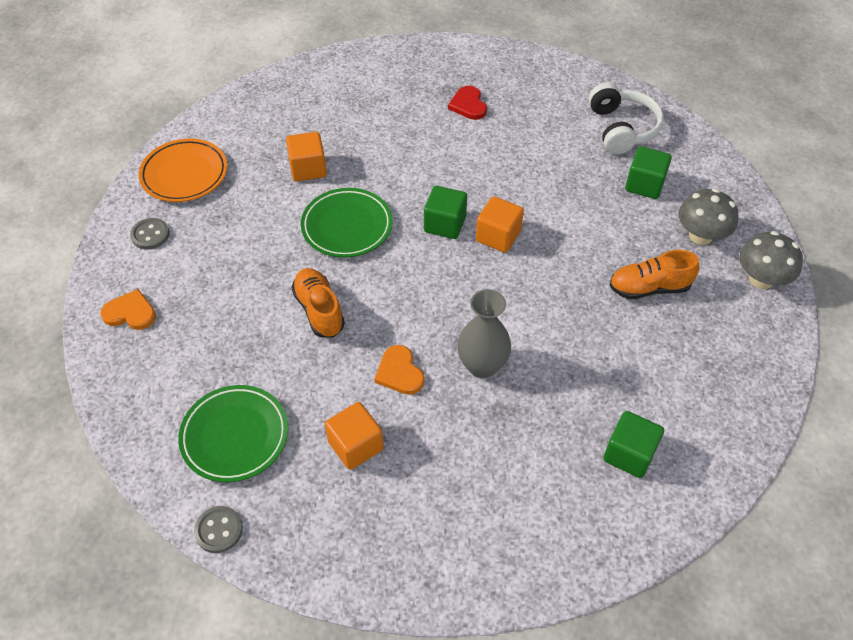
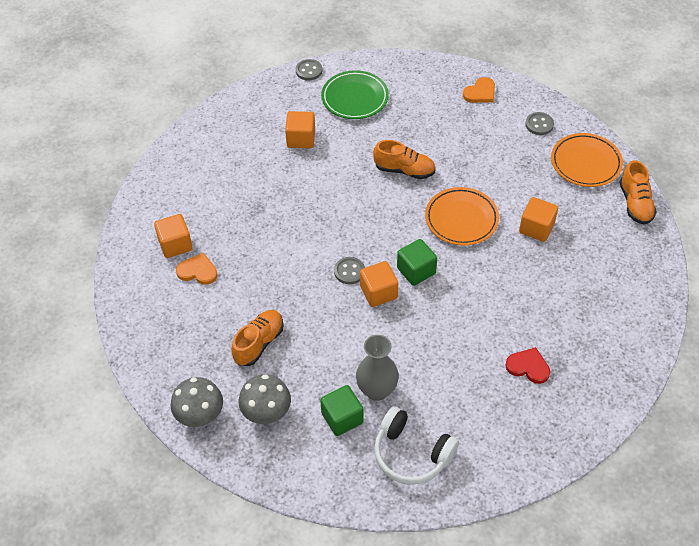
camera: 130 degrees right, 0 degrees up
green plate [301,188,393,258] -> orange plate [425,187,499,246]
orange heart [374,345,424,395] -> orange heart moved to [176,253,217,285]
grey vase [457,289,511,378] -> grey vase moved to [356,335,399,401]
green cube [604,411,664,478] -> orange cube [154,214,193,258]
none -> grey button [334,257,365,284]
none -> orange shoe [619,160,657,225]

